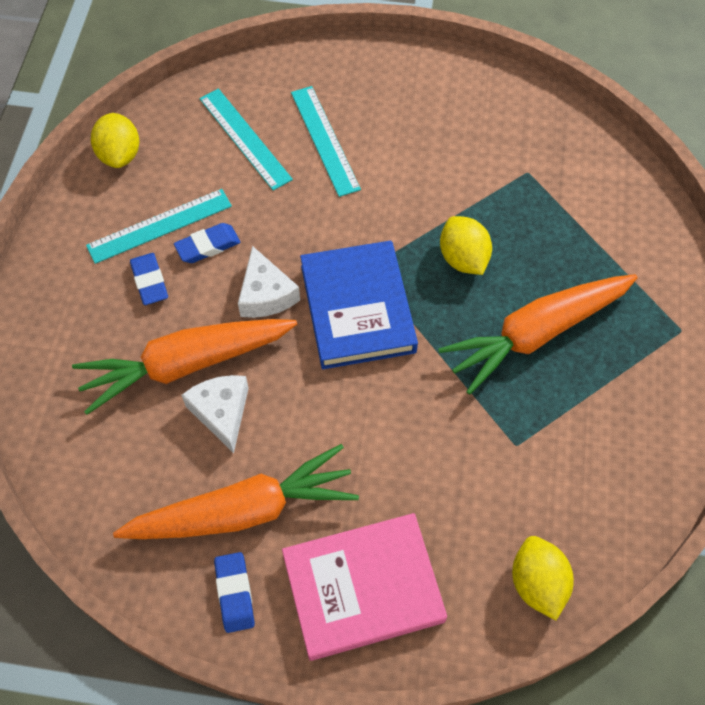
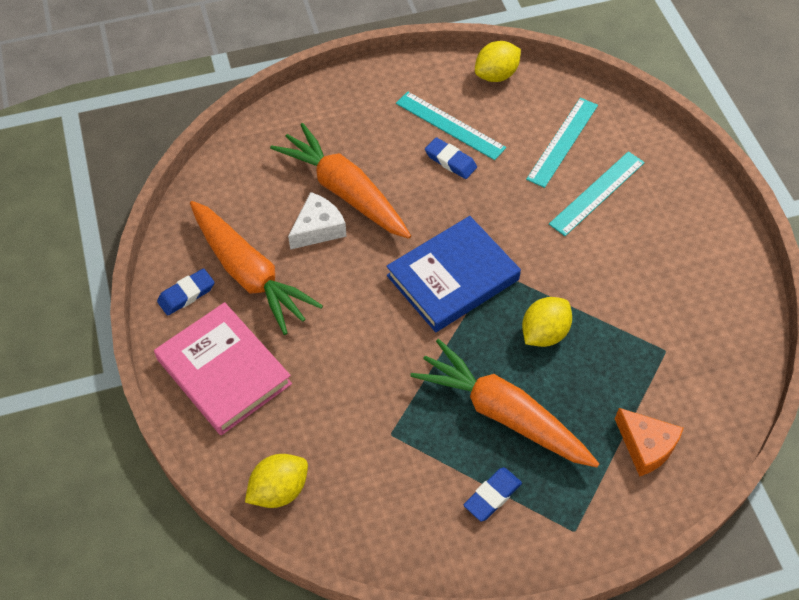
camera: 65 degrees right, 5 degrees down
blue eraser [130,253,168,305] -> blue eraser moved to [463,467,522,521]
white cheese [238,246,300,318] -> none
none -> orange cheese [615,408,684,477]

